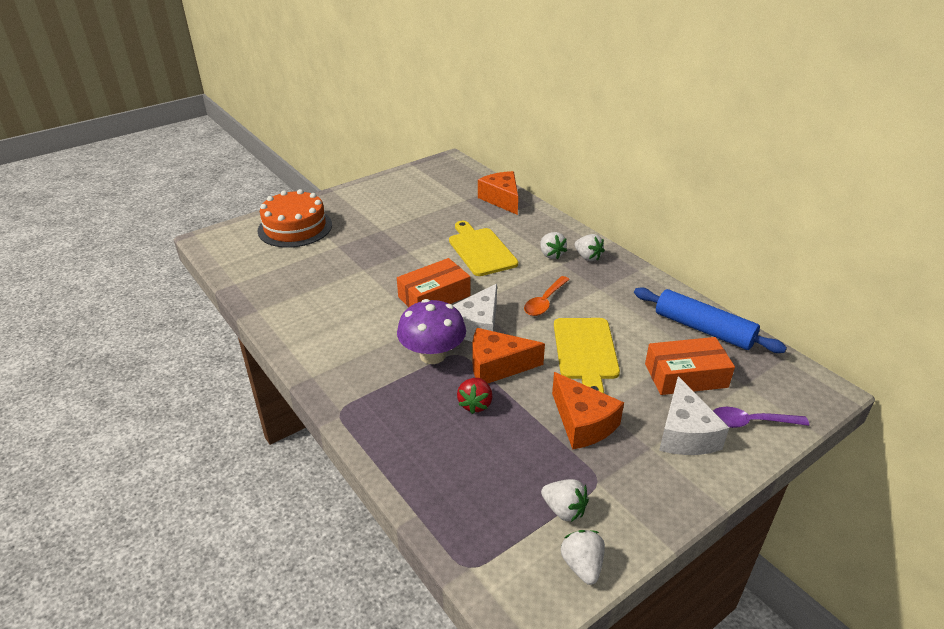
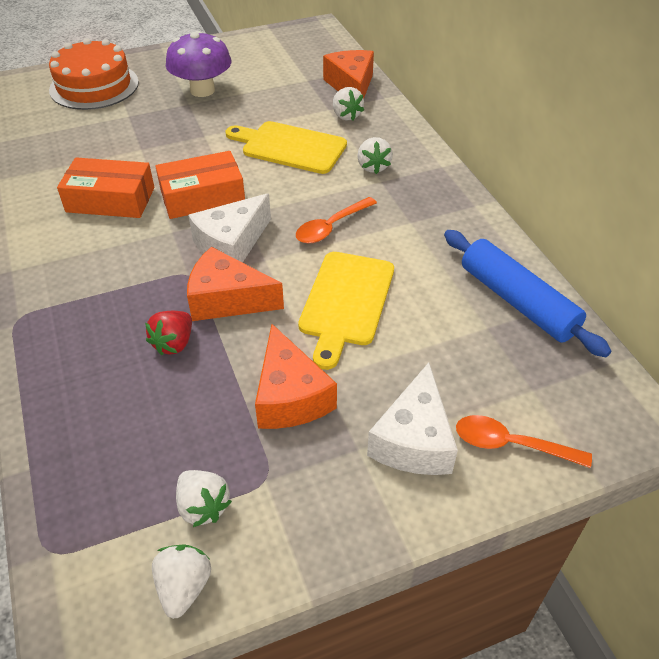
camera: 15 degrees right, 10 degrees up
purple mushroom [397,299,466,364] -> purple mushroom moved to [166,31,231,97]
yellow cutting board [449,221,518,276] -> yellow cutting board turned 60 degrees counterclockwise [225,121,347,174]
white strawberry [575,234,605,261] -> white strawberry moved to [333,87,364,121]
orange box [645,337,735,395] -> orange box moved to [57,158,154,218]
purple spoon [713,407,809,428] -> orange spoon [456,415,592,468]

